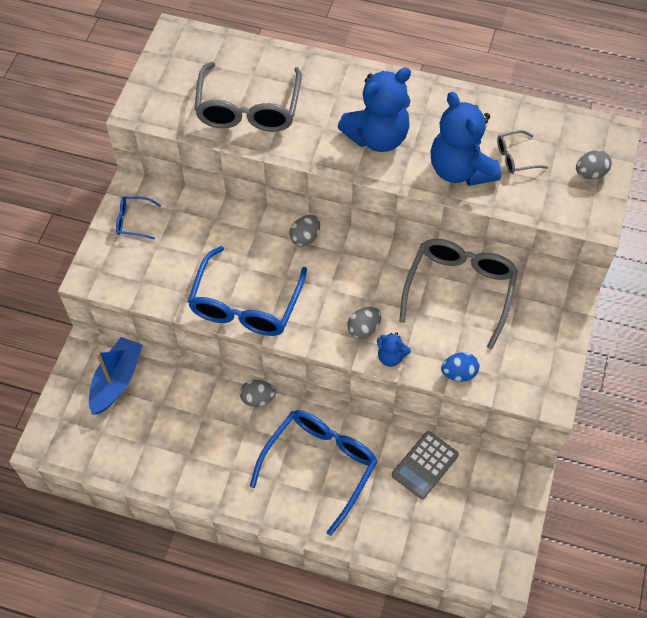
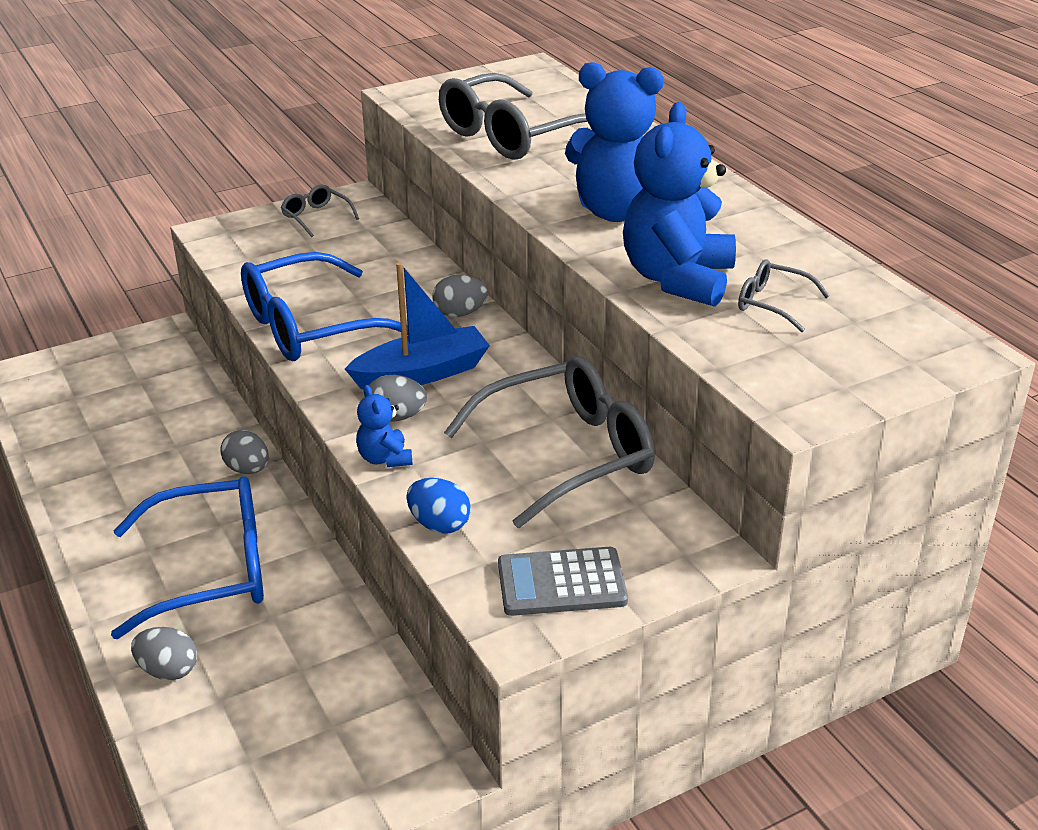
camera: 45 degrees right, 25 degrees down
blue boat [89,337,143,415] -> blue boat moved to [345,262,490,389]
blue glasses [116,197,161,240] -> grey glasses [281,185,359,237]
grey calculator [392,431,459,499] -> grey calculator moved to [498,547,628,616]
grey egg [576,150,612,179] -> grey egg moved to [131,627,197,681]

